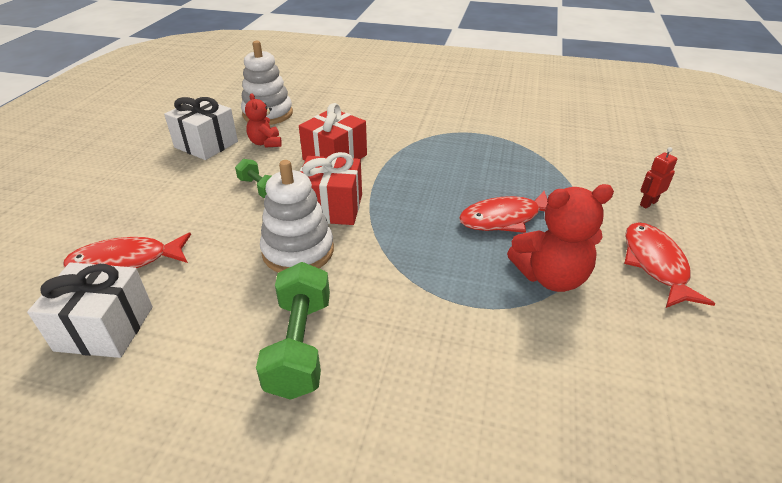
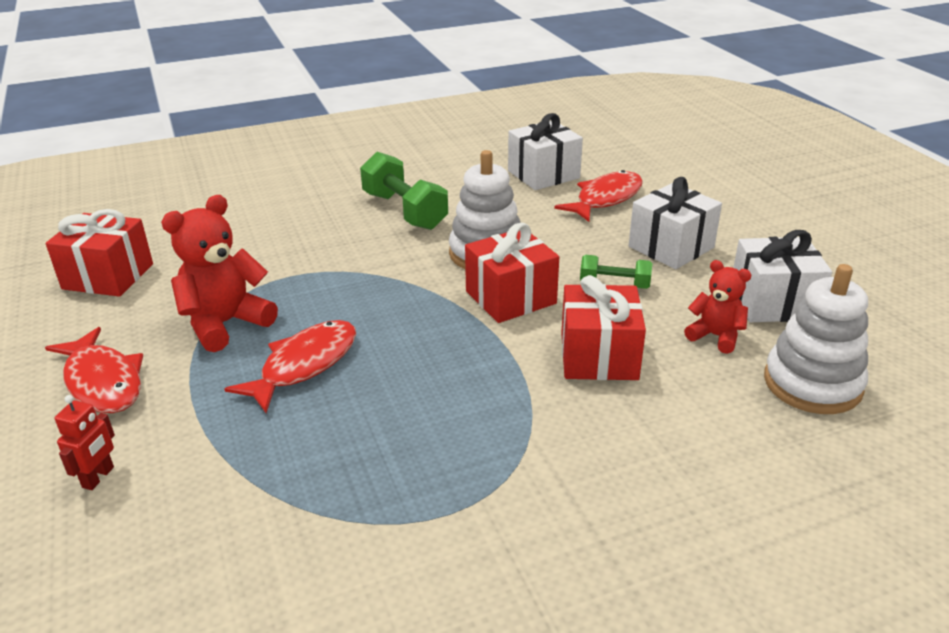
camera: 145 degrees right, 5 degrees down
none -> red gift [46,209,153,297]
none -> white gift [629,177,722,269]

